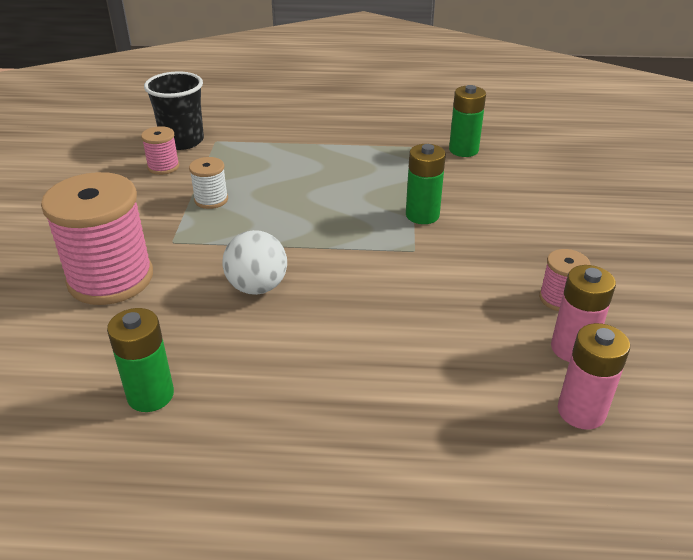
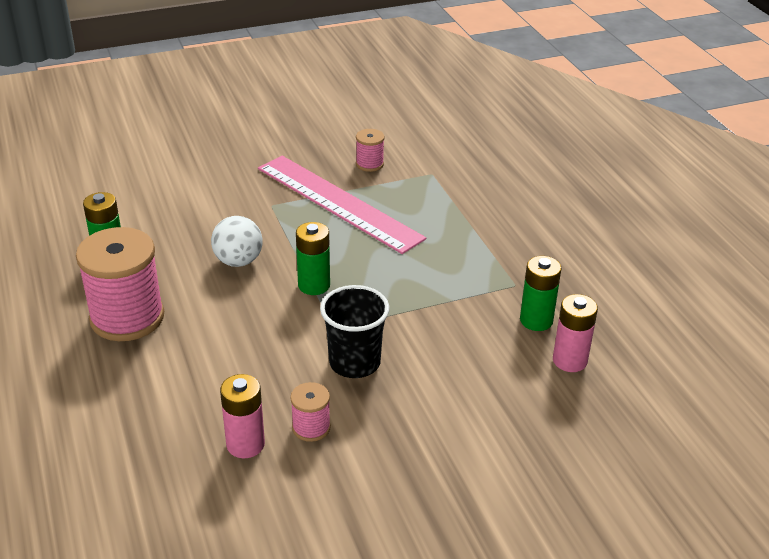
camera: 65 degrees right, 0 degrees up
pink spool [41,172,153,305] -> pink spool moved to [76,227,164,341]
black cup [144,72,204,150] -> black cup moved to [320,285,390,378]
white spool [189,157,228,209] -> pink ruler [258,156,426,254]
green battery [406,144,446,224] -> green battery moved to [296,222,330,295]
pink battery [558,323,630,430] -> pink battery moved to [553,294,598,372]

